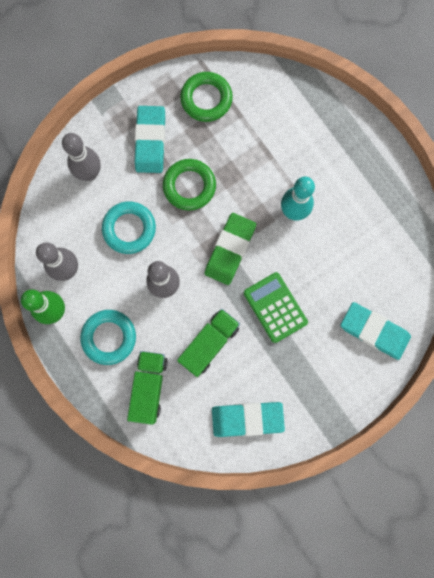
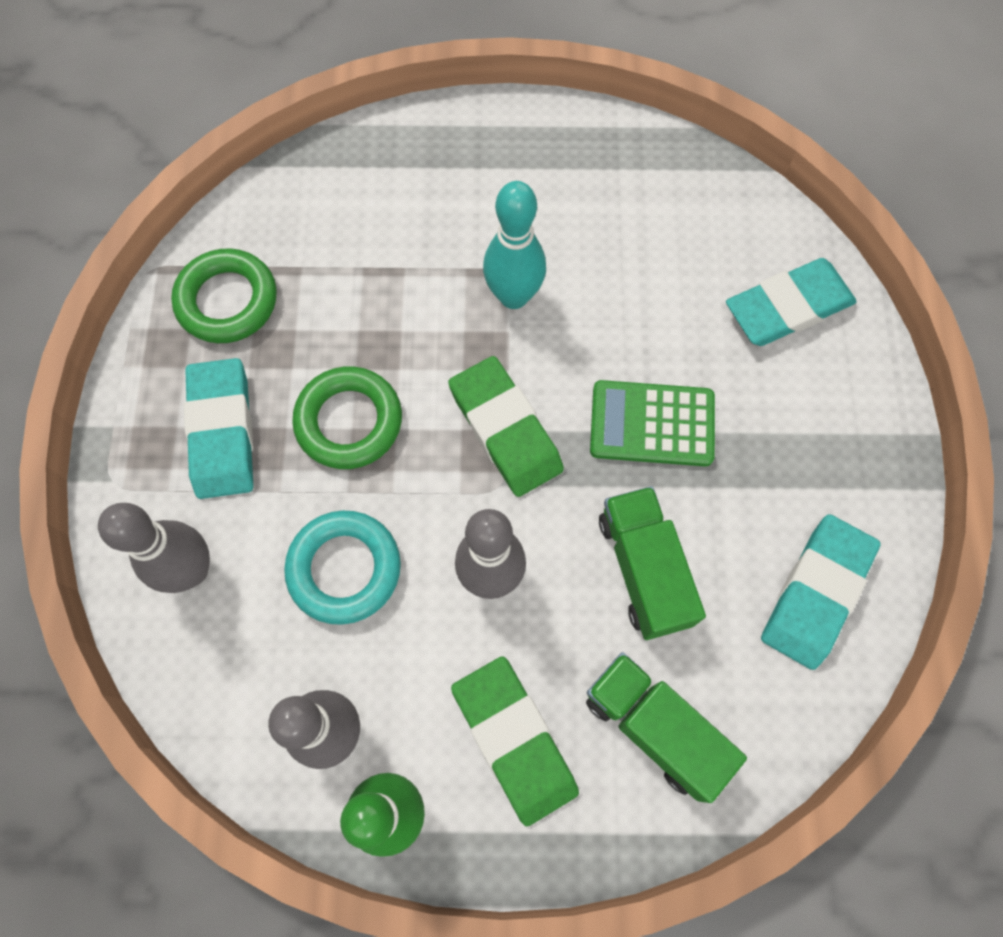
camera: 55 degrees left, 10 degrees down
turquoise ring [80,310,136,365] -> green eraser [451,656,579,826]
turquoise eraser [135,106,165,173] -> turquoise eraser turned 45 degrees clockwise [184,358,253,499]

